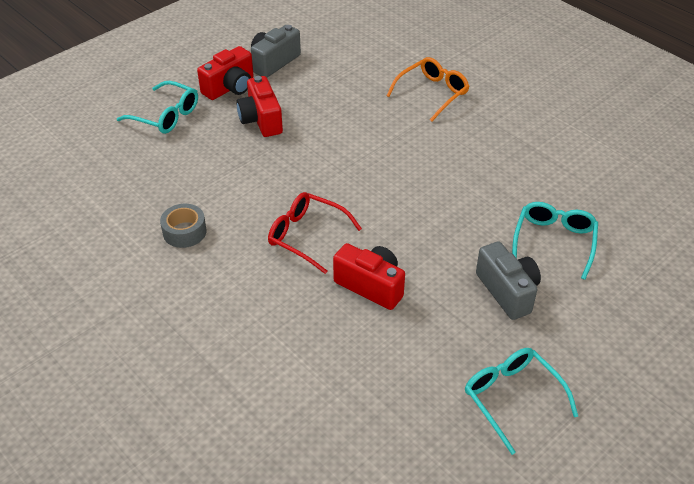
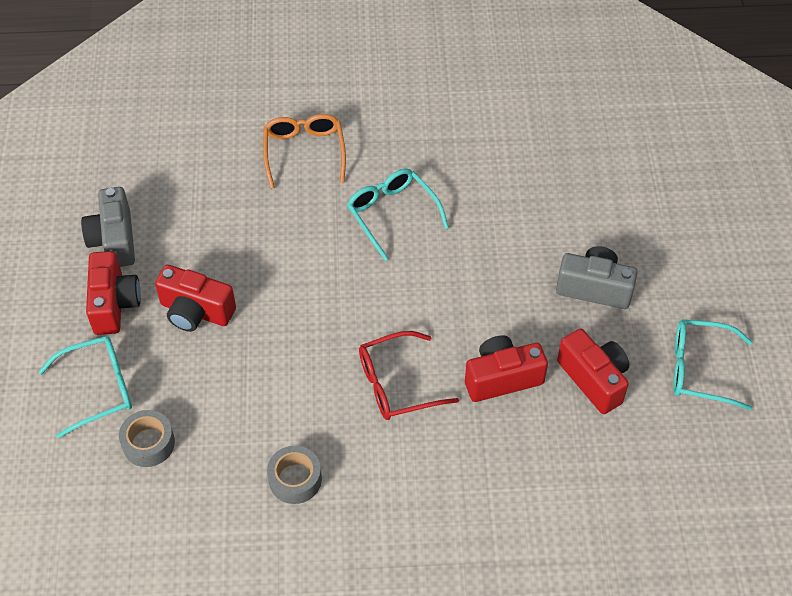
camera: 50 degrees left, 10 degrees up
turquoise glasses [512,202,598,280] -> turquoise glasses moved to [347,169,449,261]
none -> grey tape [119,410,175,467]
none -> red camera [557,329,629,414]

